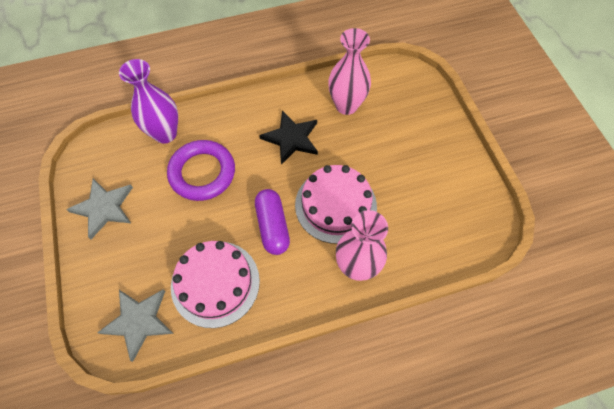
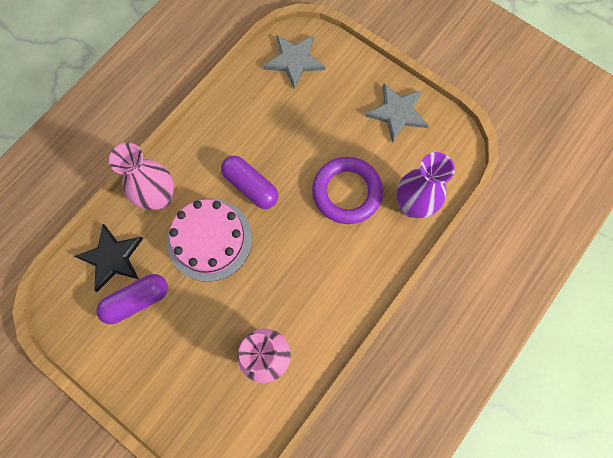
camera: 145 degrees right, 10 degrees up
pink cake [171,241,260,328] -> none
black star [259,111,318,165] -> black star moved to [74,224,143,292]
none -> purple capsule [96,274,168,324]

